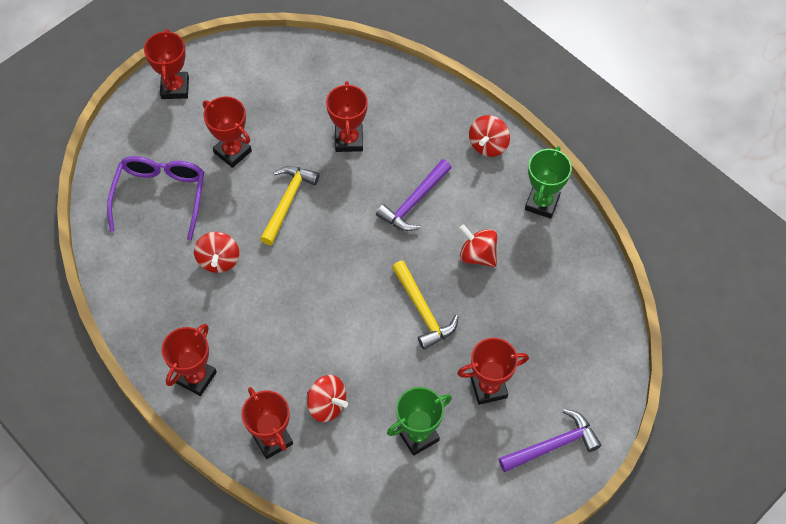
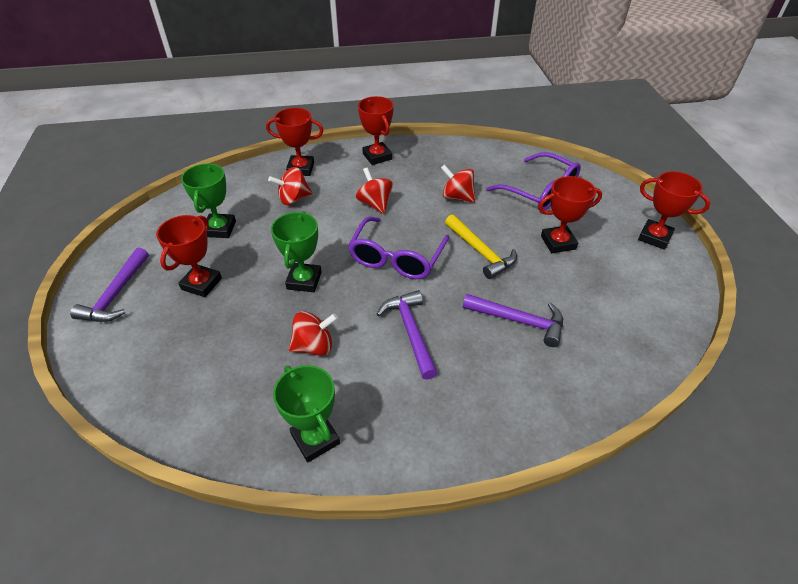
camera: 125 degrees right, 15 degrees down
red trophy [326,81,368,152] -> purple hammer [463,294,563,347]
yellow hammer [392,261,459,350] -> green trophy [271,211,322,292]
red spinning top [469,115,510,157] -> red spinning top moved to [356,167,393,214]
none -> purple glasses [348,217,450,279]

